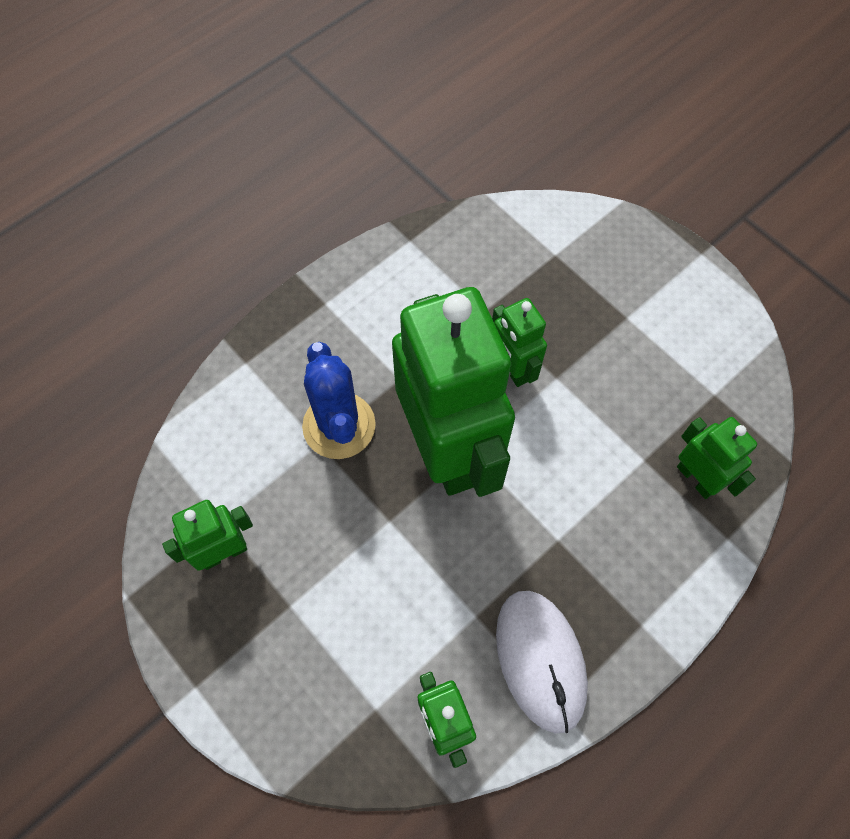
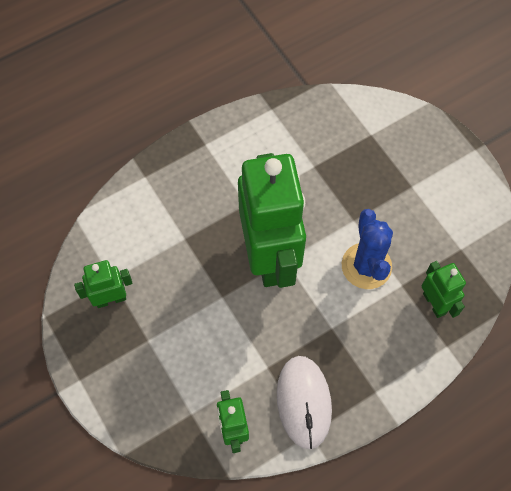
camera: 10 degrees right, 0 degrees up
blue cactus [302,342,376,459] -> blue cactus moved to [342,209,393,289]
green robot [492,298,547,387] -> none

